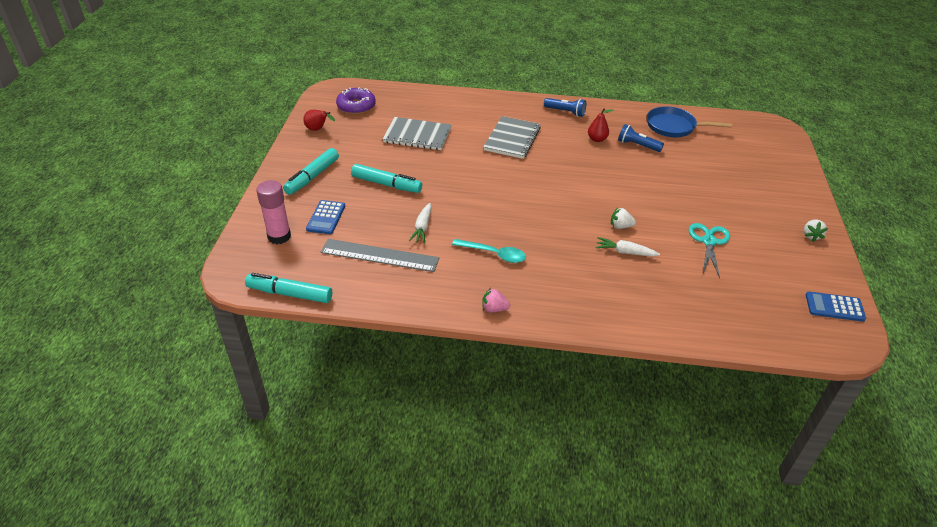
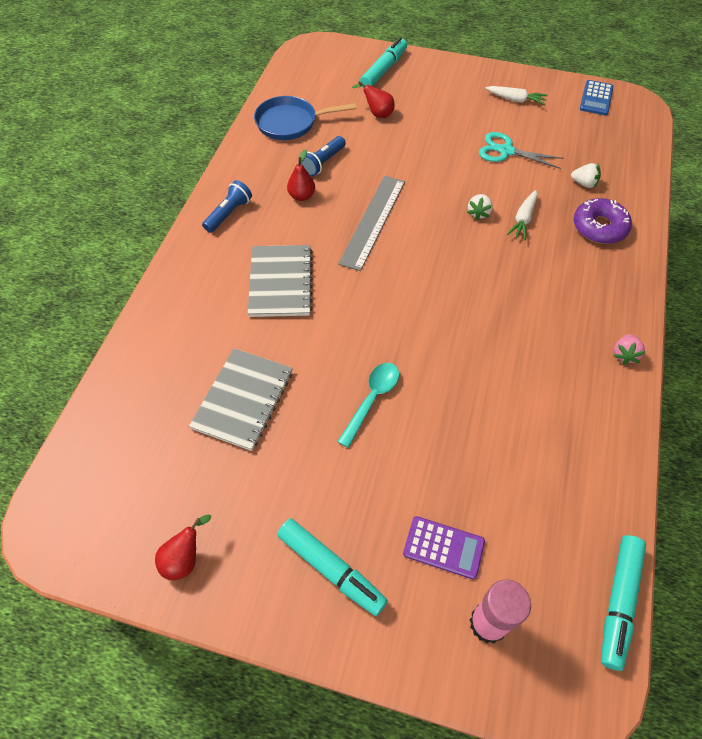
camera: 80 degrees left, 15 degrees up
blue calculator [306,200,345,234] -> purple calculator [403,516,485,579]
grey ruler [321,239,439,272] -> grey ruler moved to [338,176,405,271]
purple donut [336,87,376,115] -> purple donut moved to [574,198,632,244]
turquoise marker [351,164,422,193] -> turquoise marker moved to [360,37,407,88]
white carrot [409,203,432,243] -> white carrot moved to [485,86,547,105]
turquoise spoon [452,239,526,263] -> turquoise spoon moved to [337,363,399,448]
grey notebook [483,116,541,159] -> grey notebook turned 60 degrees clockwise [248,245,313,317]
blue pan [647,106,732,137] -> blue pan turned 60 degrees clockwise [254,96,356,140]
white strawberry [804,220,828,242] -> white strawberry moved to [571,163,601,188]
none -> red pear [352,81,395,118]

